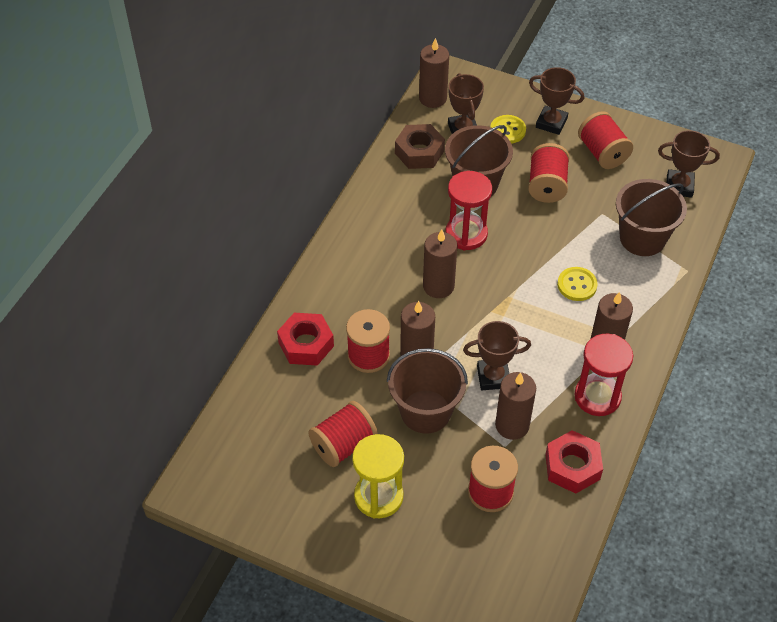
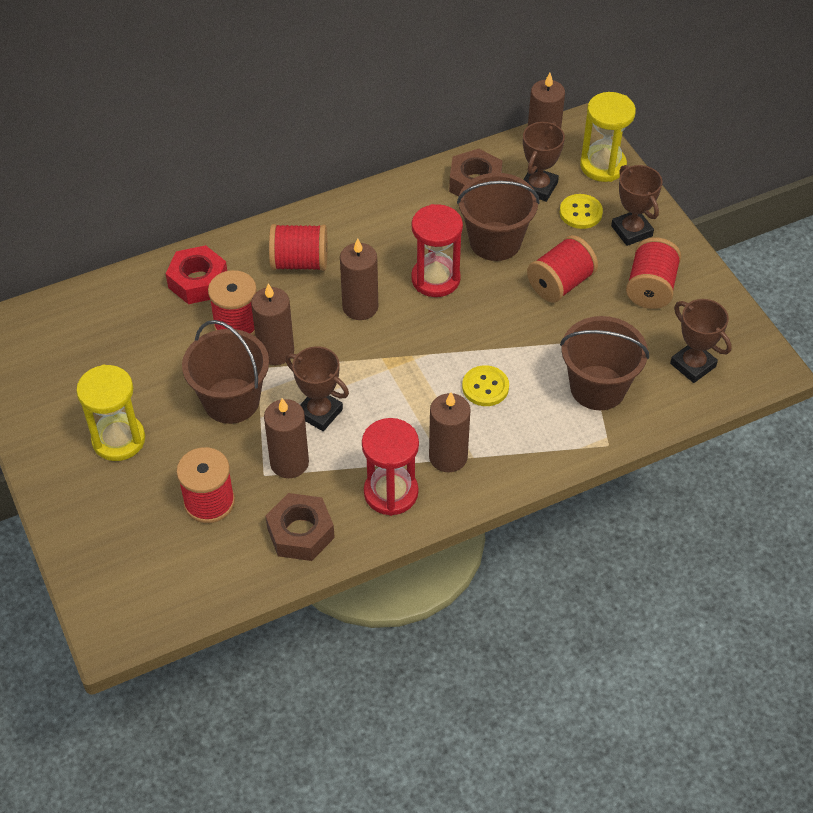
camera: 40 degrees right, 0 degrees up
red spool [308,401,378,467] -> red spool moved to [269,224,327,271]
red nut [545,430,603,494] -> brown nut [266,493,335,561]
none -> yellow hourglass [580,92,636,182]

